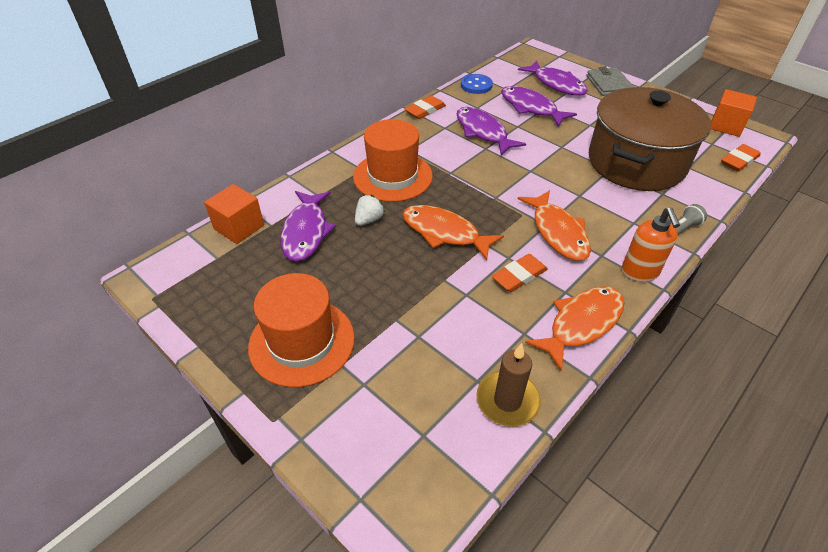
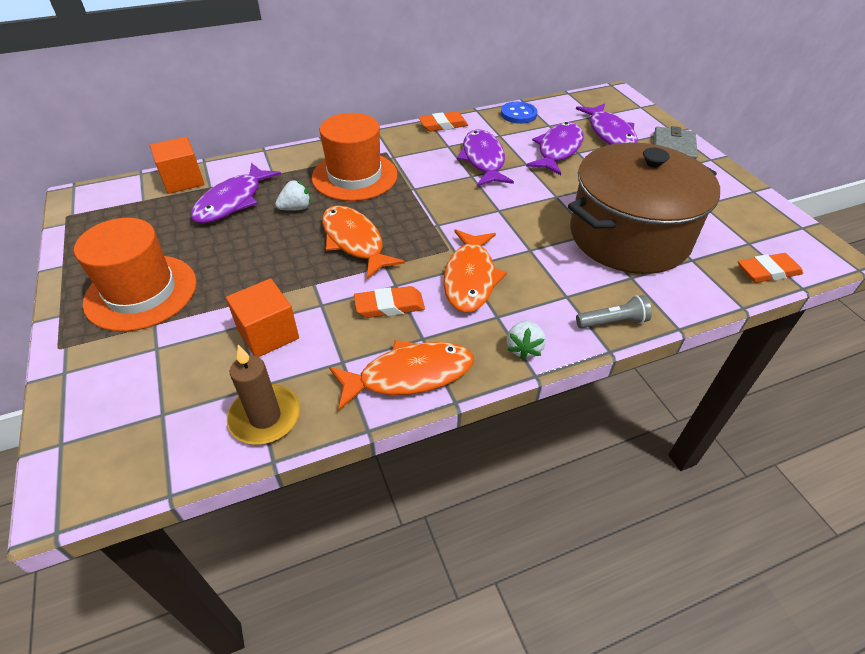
camera: 25 degrees right, 0 degrees up
purple fish [501,86,577,127] -> purple fish turned 45 degrees clockwise [526,122,584,175]
orange soap dispenser [622,207,680,282] -> white strawberry [507,320,546,360]
orange cube [711,89,757,137] -> orange cube moved to [226,279,299,357]

